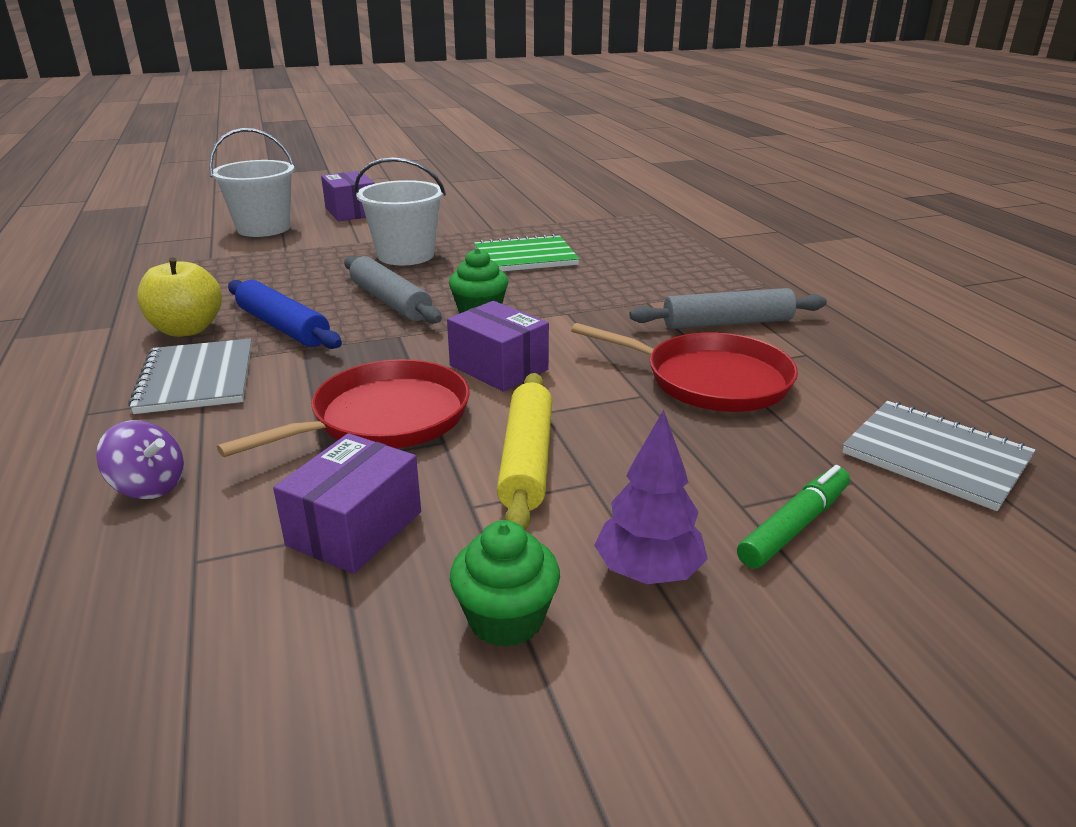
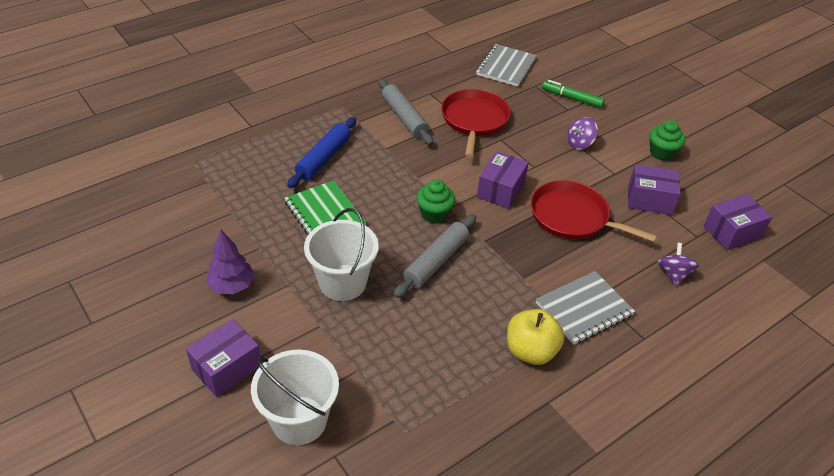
camera: 110 degrees left, 15 degrees up
blue rolling pin [228,280,342,349] -> blue rolling pin moved to [287,117,356,188]
yellow rolling pin [497,373,552,530] -> none
purple tree [594,410,708,584] -> purple tree moved to [206,230,255,294]
none -> purple spinning top [567,117,598,149]
none -> purple box [704,194,772,250]

